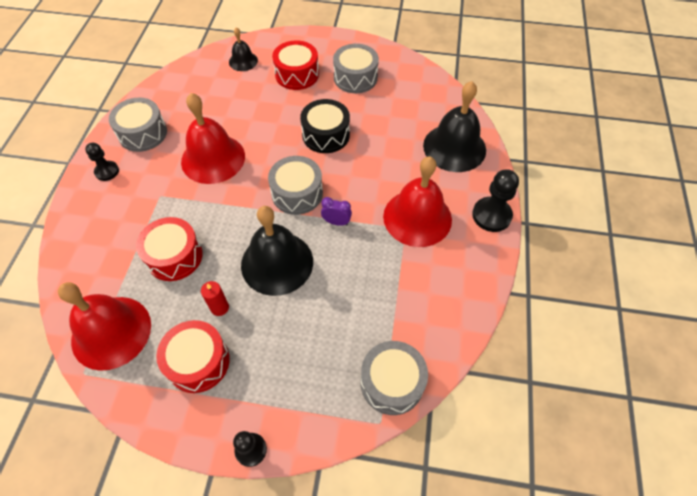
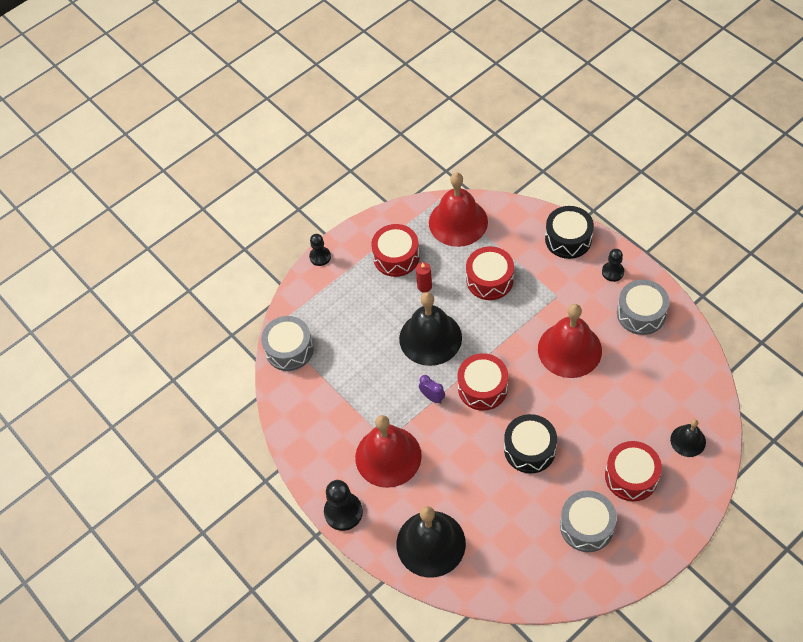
camera: 135 degrees right, 0 degrees up
grey drum [268,156,323,215] -> red drum [457,353,508,411]
purple clock [321,197,352,226] -> purple clock turned 105 degrees counterclockwise [419,375,445,404]
none -> black drum [545,206,594,259]

